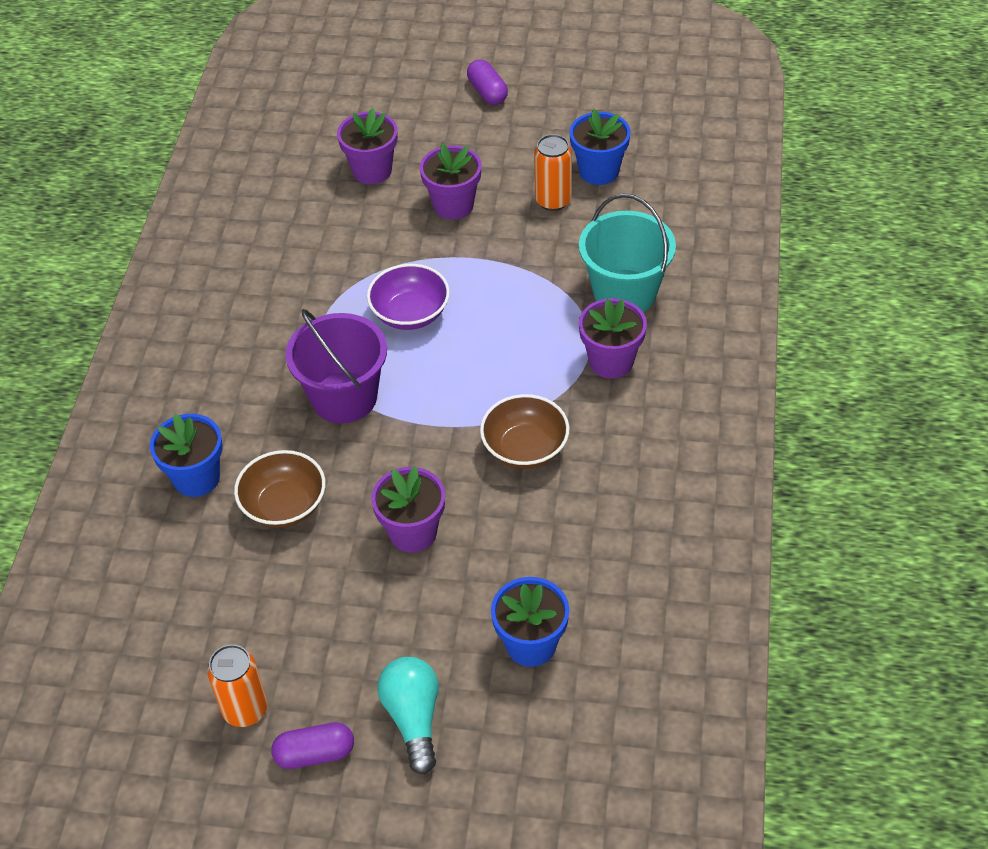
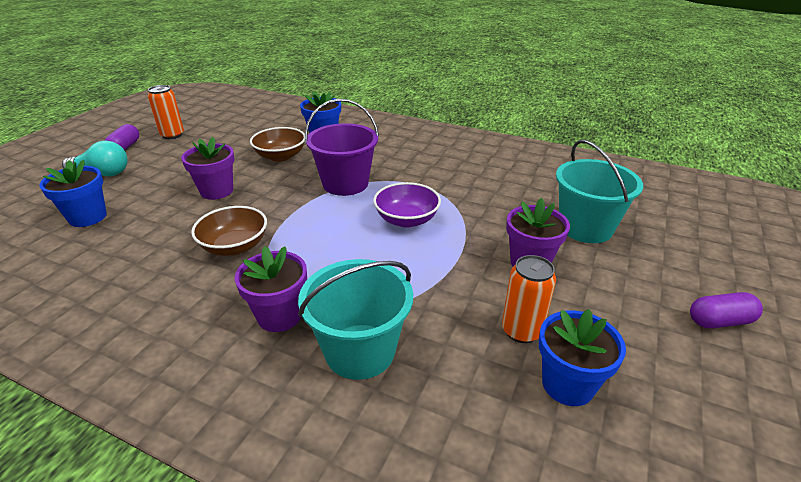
camera: 105 degrees right, 15 degrees down
purple flower pot [337,108,398,184] -> turquoise bucket [556,140,643,243]

